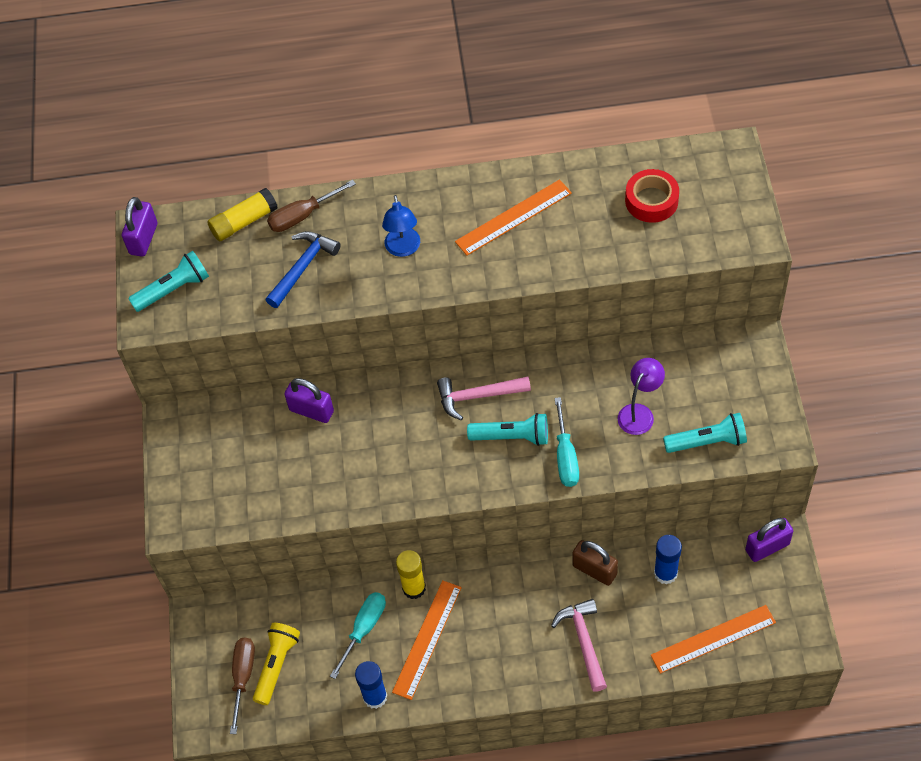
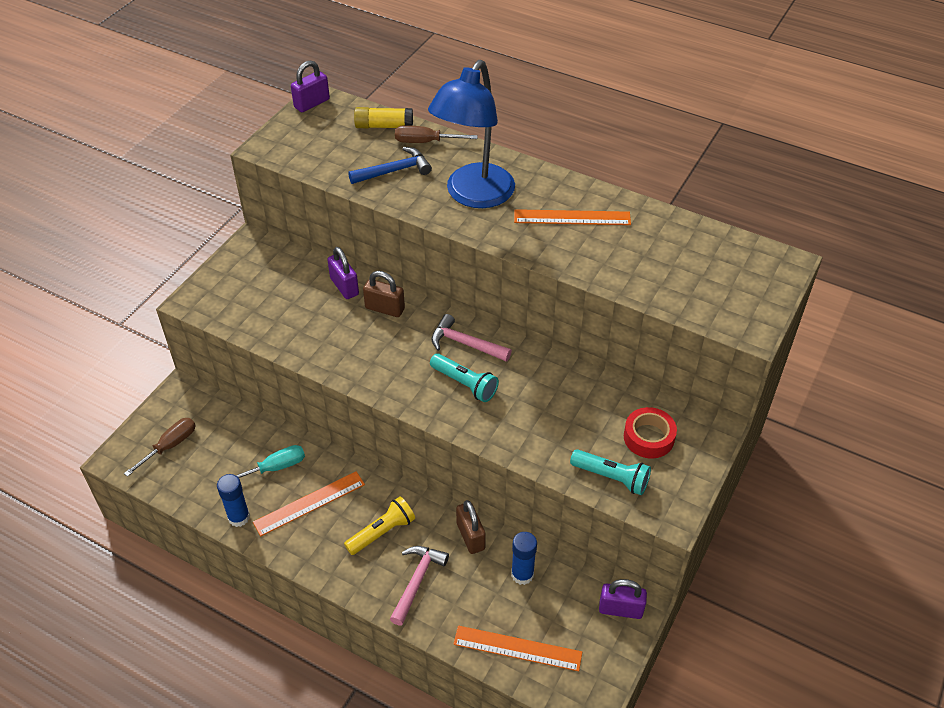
camera: 30 degrees right, 10 degrees down
turquoise flashlight [128,251,209,312] -> none
yellow flashlight [253,623,300,705] -> yellow flashlight moved to [344,496,415,555]
blue lamp [382,195,420,257] -> blue lamp [428,60,515,208], size x2.16
yellow glue stick [396,550,426,599] -> none
turquoise screwdriver [555,397,579,487] -> none
purple lamp [618,358,665,435] -> none
red tape [625,169,679,223] -> red tape moved to [624,407,677,458]
none -> brown padlock [363,271,405,317]

